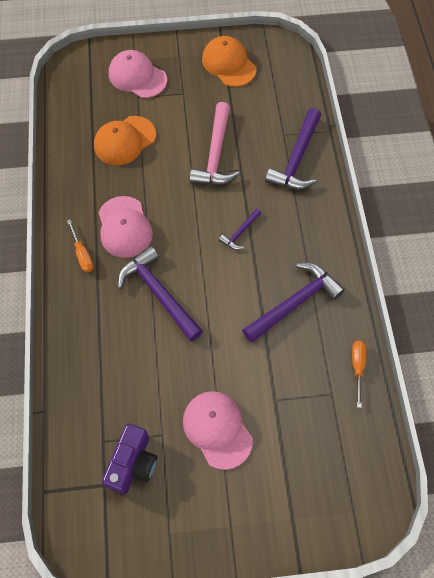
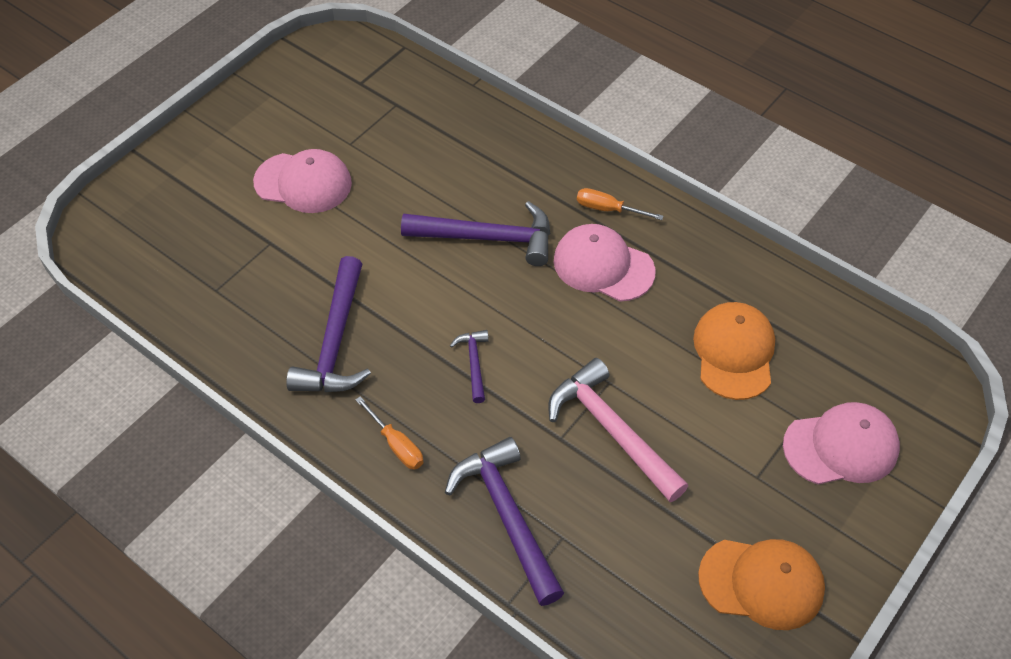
camera: 135 degrees right, 10 degrees down
purple camera [102,424,157,495] -> none
orange screwdriver [352,340,366,408] -> orange screwdriver moved to [355,396,423,470]

